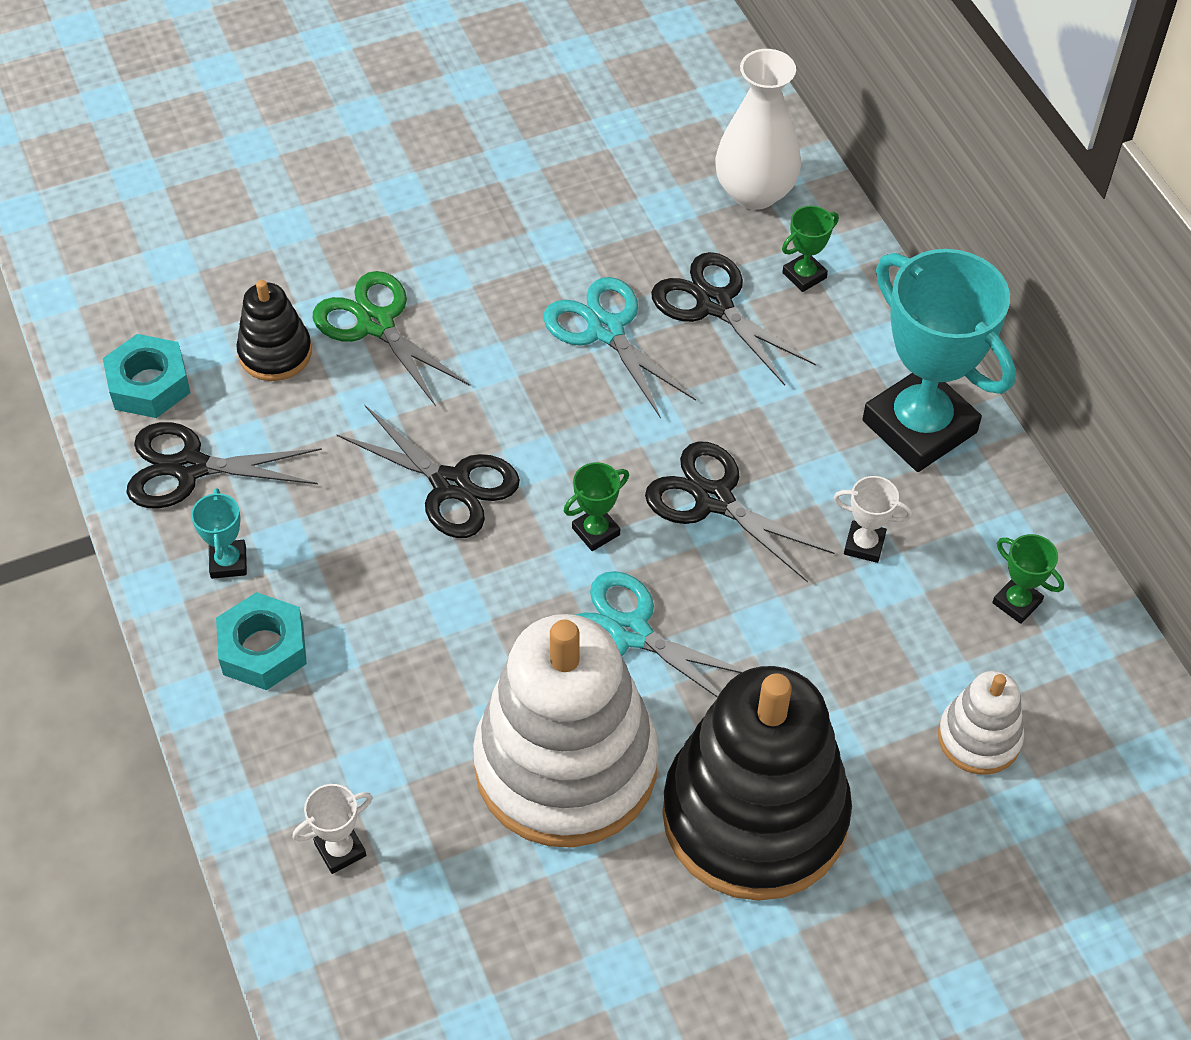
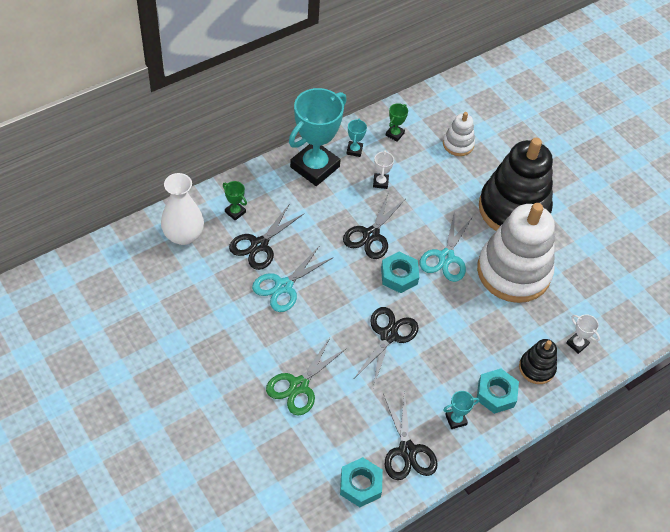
camera: 105 degrees left, 0 degrees up
black stacking toy [236,280,312,381] -> black stacking toy moved to [519,339,557,384]
green trophy [564,462,629,551] -> turquoise nut [381,252,419,293]
none -> turquoise trophy [346,118,367,157]

